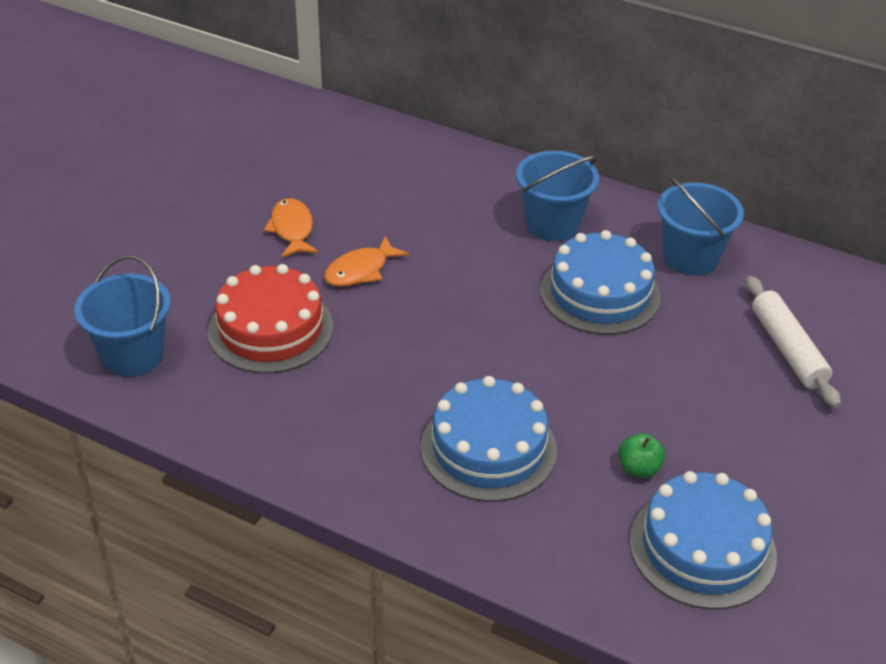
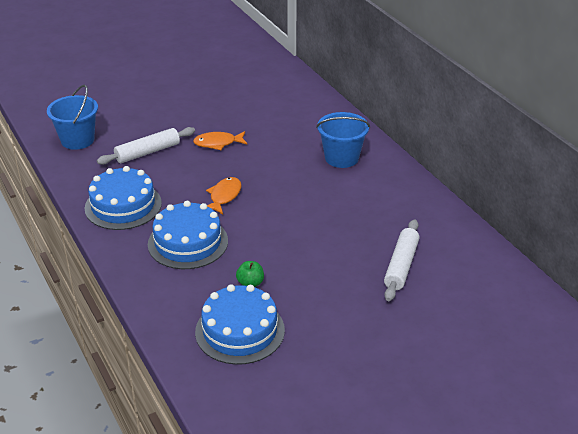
camera: 35 degrees right, 5 degrees down
red cake [208,264,333,373] -> white rolling pin [97,127,195,165]
orange fish [264,198,318,258] -> orange fish moved to [206,177,242,214]
blue cake [540,230,661,335] -> blue cake moved to [85,166,162,230]
blue bucket [658,176,744,276] -> none

